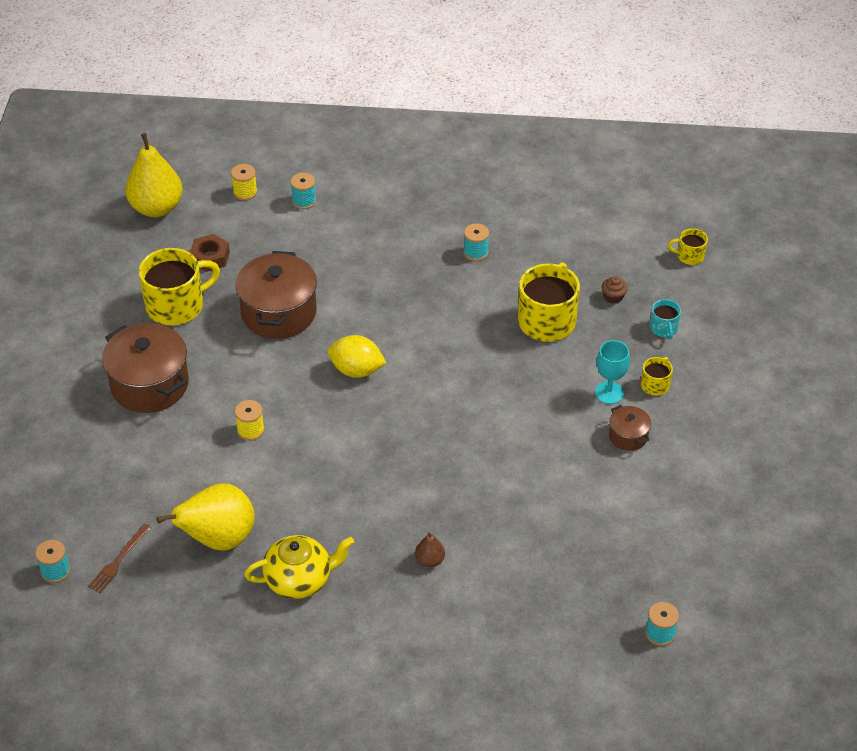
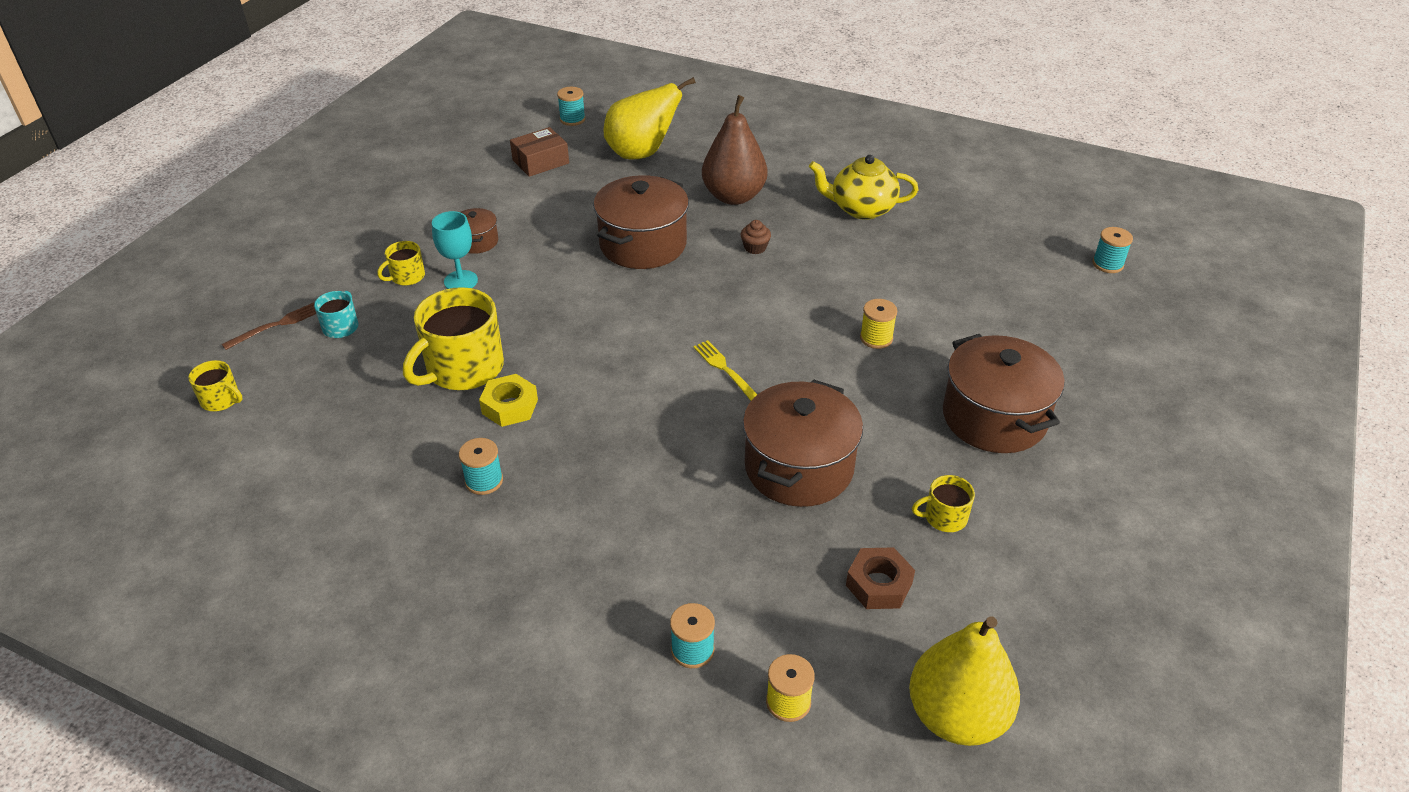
camera: 160 degrees left, 5 degrees down
brown fork [88,524,151,593] -> brown fork moved to [222,302,316,350]
yellow mug [139,248,220,325] -> yellow mug [912,475,975,532], size x0.48
yellow pear [156,483,255,550] -> yellow pear moved to [604,77,696,159]
yellow lemon [328,335,386,378] -> yellow fork [693,340,758,401]
brown pear [415,532,445,568] -> brown pear [702,95,768,205], size x2.24
brown cupcake [602,276,628,304] -> brown cupcake moved to [741,220,771,254]
none -> yellow nut [479,374,538,427]
none -> brown box [510,127,569,177]
none -> brown pot [593,175,689,269]

